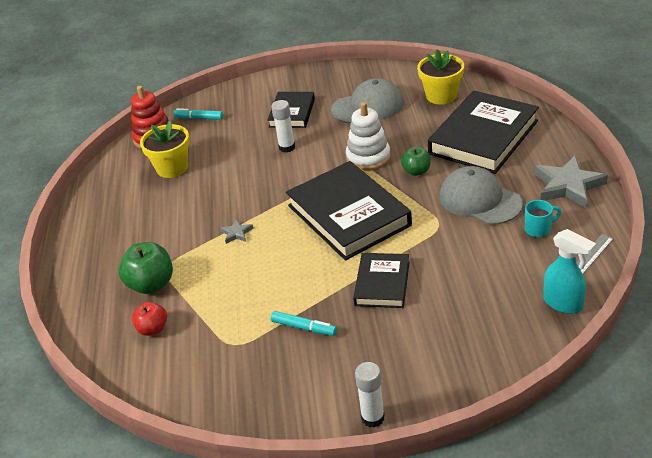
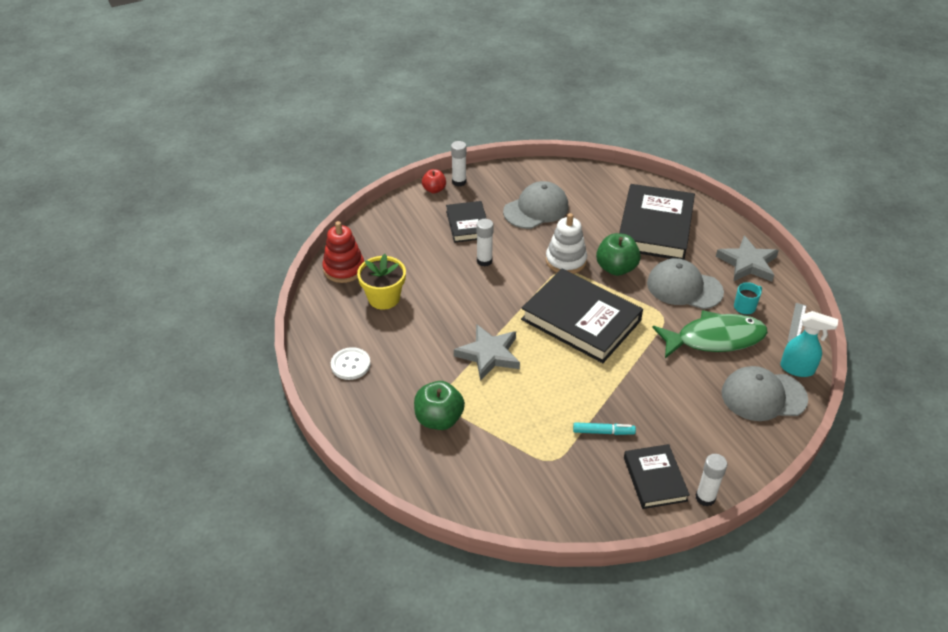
camera: 25 degrees left, 5 degrees up
red apple [132,302,167,336] -> red apple moved to [422,169,446,193]
turquoise marker [173,108,223,120] -> none
grey star [220,219,253,244] -> grey star [454,324,520,381], size x2.16
black book [353,253,410,308] -> black book moved to [624,444,690,509]
green apple [401,147,431,176] -> green apple [596,233,641,276], size x1.62
yellow flower pot [417,49,464,104] -> none
none -> white button [331,347,371,380]
none -> white glue stick [451,141,467,187]
none -> green fish [652,310,768,358]
none -> grey cap [722,366,808,421]

